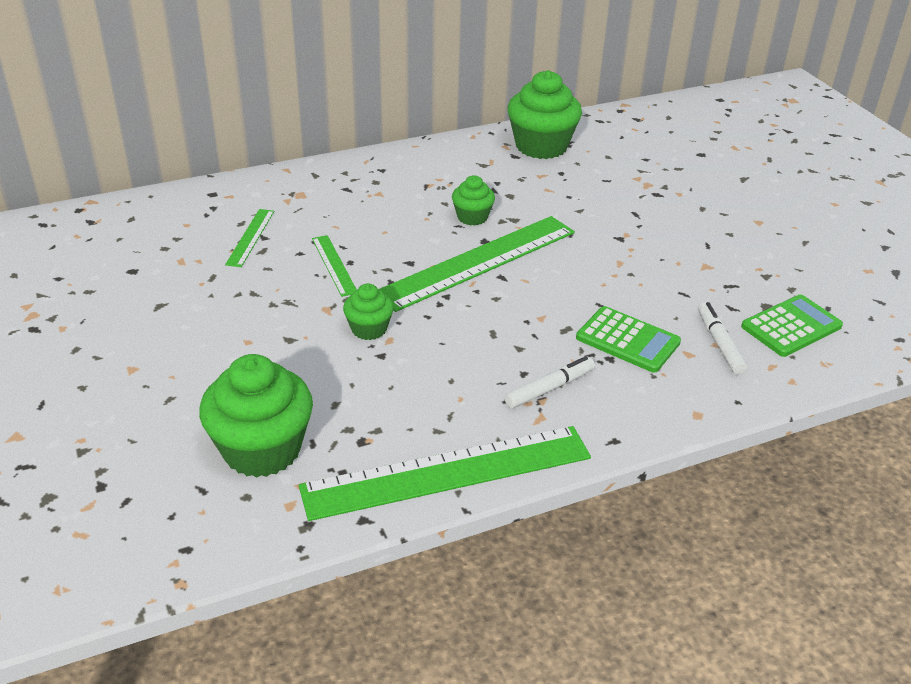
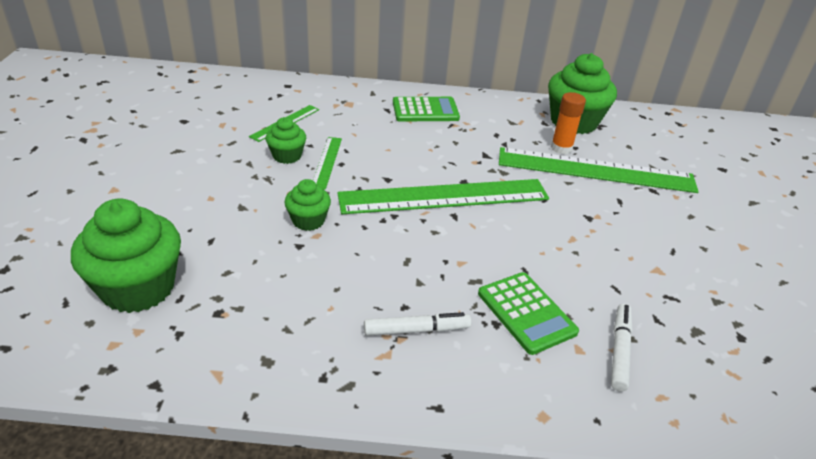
camera: 25 degrees right, 0 degrees up
green ruler [299,426,591,521] -> green ruler moved to [499,147,699,193]
green cupcake [452,176,495,226] -> green cupcake moved to [265,117,306,164]
green calculator [741,295,843,357] -> green calculator moved to [393,97,460,122]
none -> orange glue stick [551,92,586,154]

